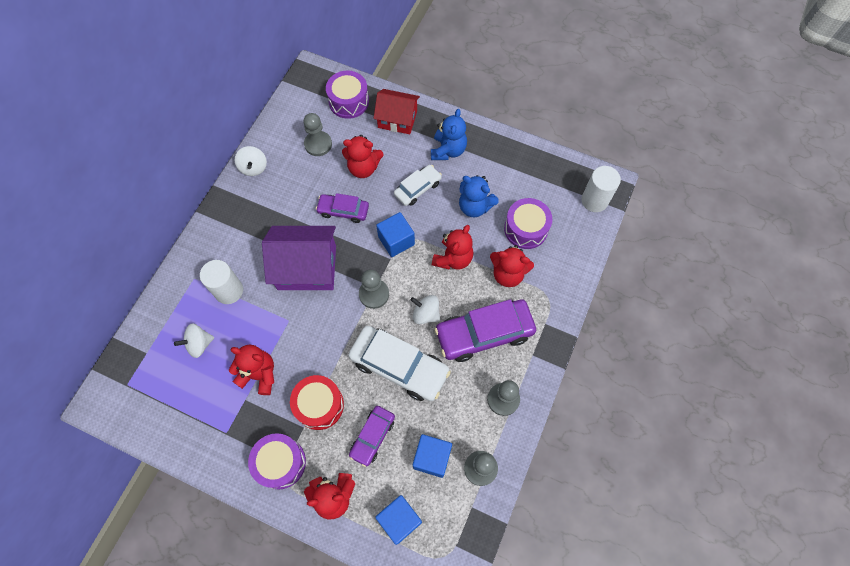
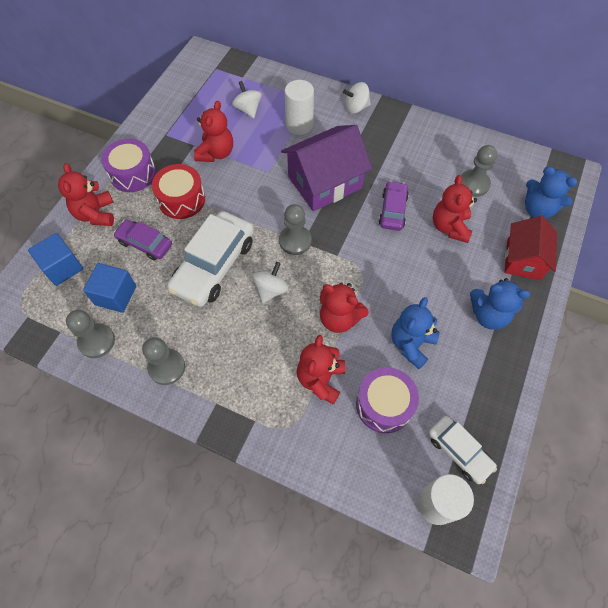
camera: 90 degrees right, 5 degrees down
white spinning top [235,146,267,176] -> white spinning top moved to [343,82,371,114]
purple house [262,226,336,290] -> purple house turned 60 degrees clockwise [281,125,372,211]
purple drum [326,70,369,119] -> blue teddy bear [525,166,578,219]
blue cube [376,212,415,257] -> none
white car [394,165,442,206] -> white car moved to [428,416,497,484]
purple car [434,299,536,362] -> none

